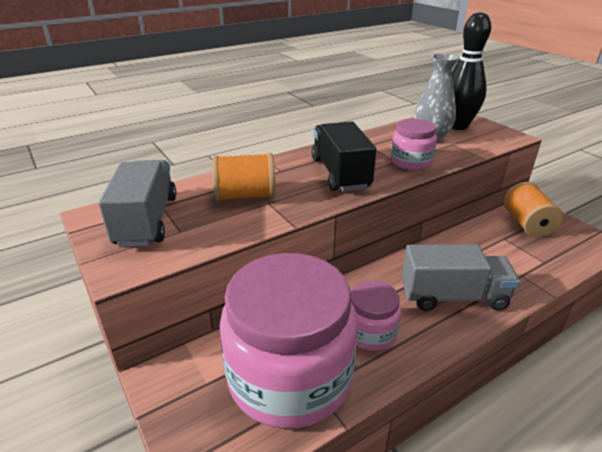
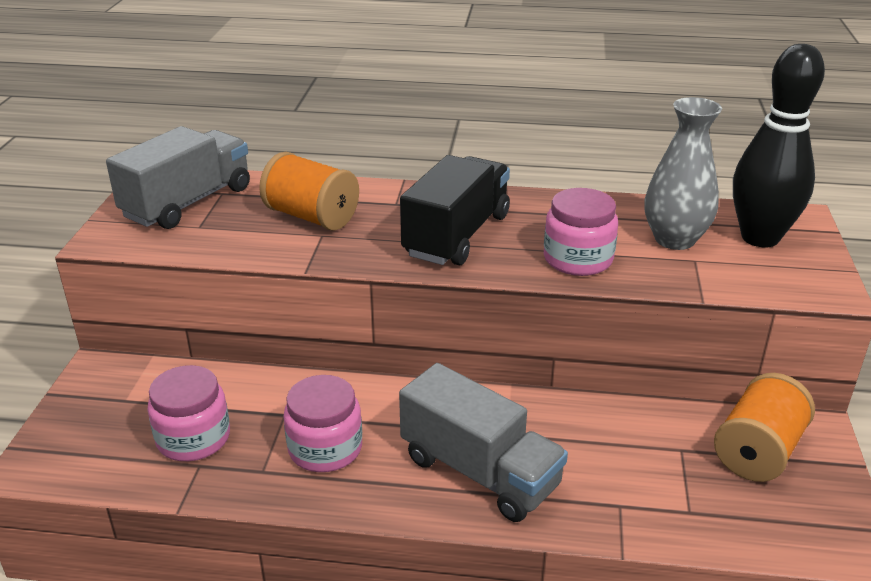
camera: 40 degrees right, 0 degrees up
pink jar [220,253,358,429] -> pink jar [147,365,230,461], size x0.47

